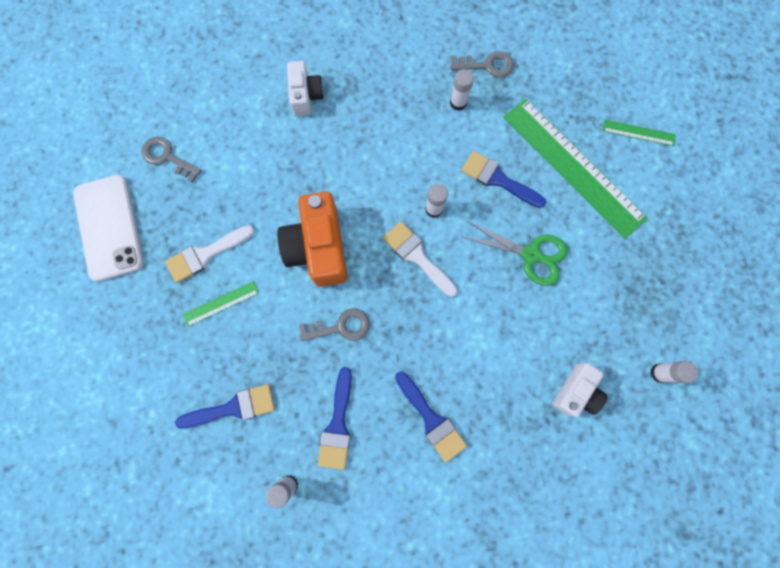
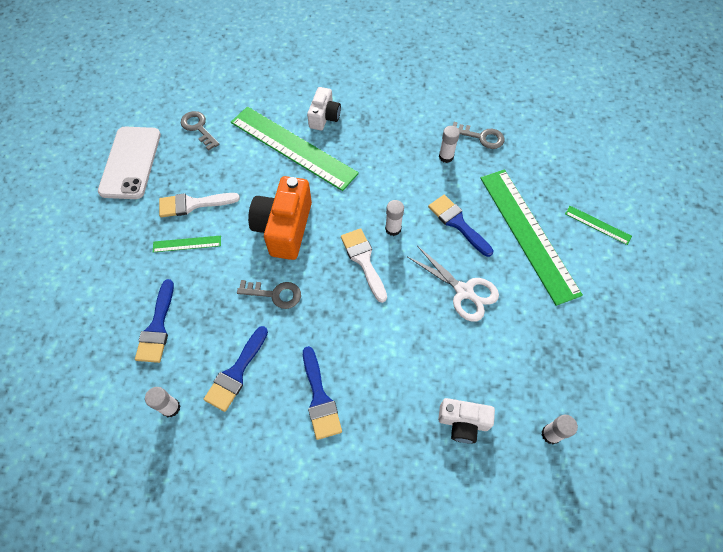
camera: 20 degrees right, 15 degrees down
blue brush [175,384,275,429] -> blue brush turned 90 degrees clockwise [135,279,174,363]
green scissors [460,221,568,286] -> white scissors [407,246,499,321]
white camera [553,363,608,417] -> white camera turned 45 degrees clockwise [438,398,495,444]
none -> green ruler [231,107,359,191]

